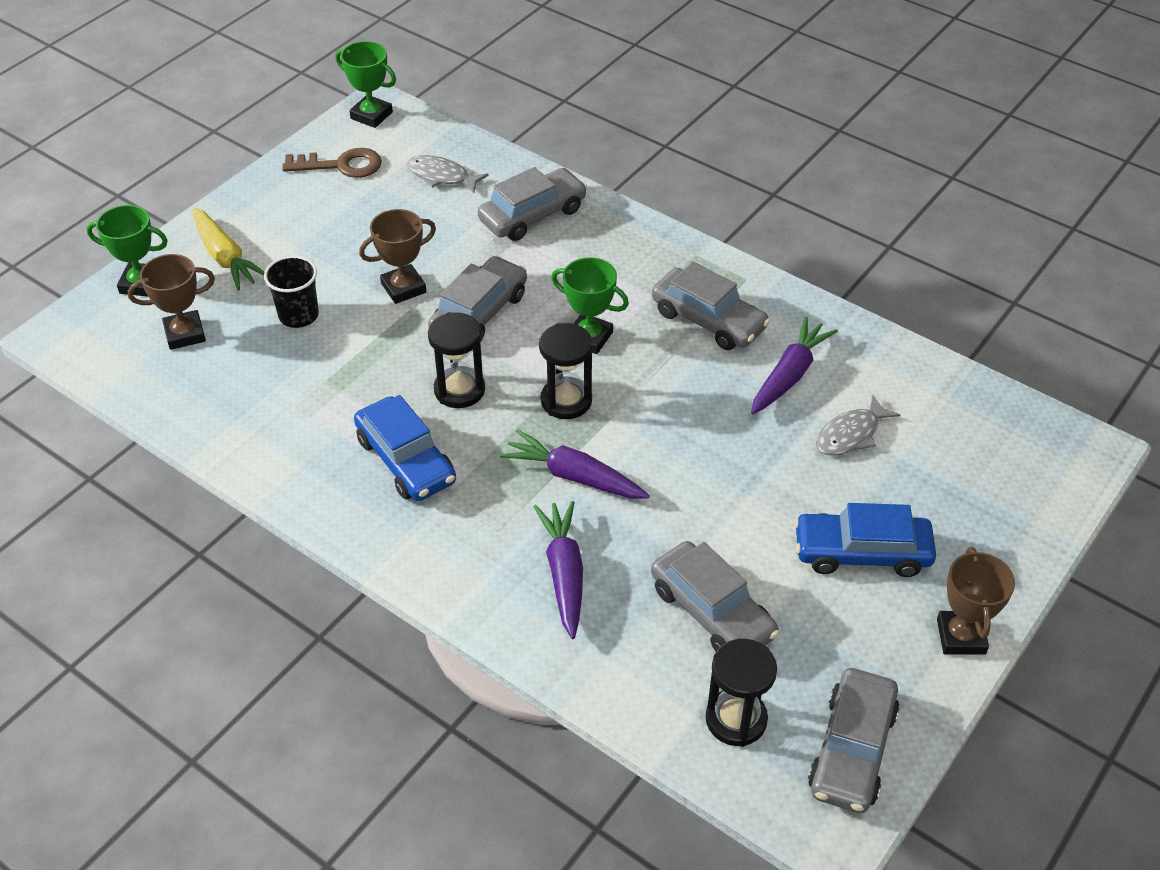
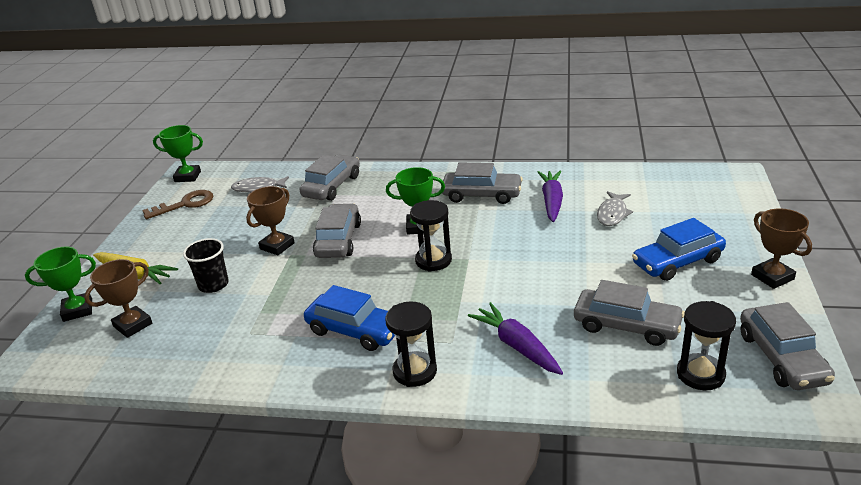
camera: 25 degrees left, 15 degrees down
black hourglass [428,312,485,408] -> black hourglass moved to [385,302,437,387]
purple carrot [500,429,650,499] -> none

